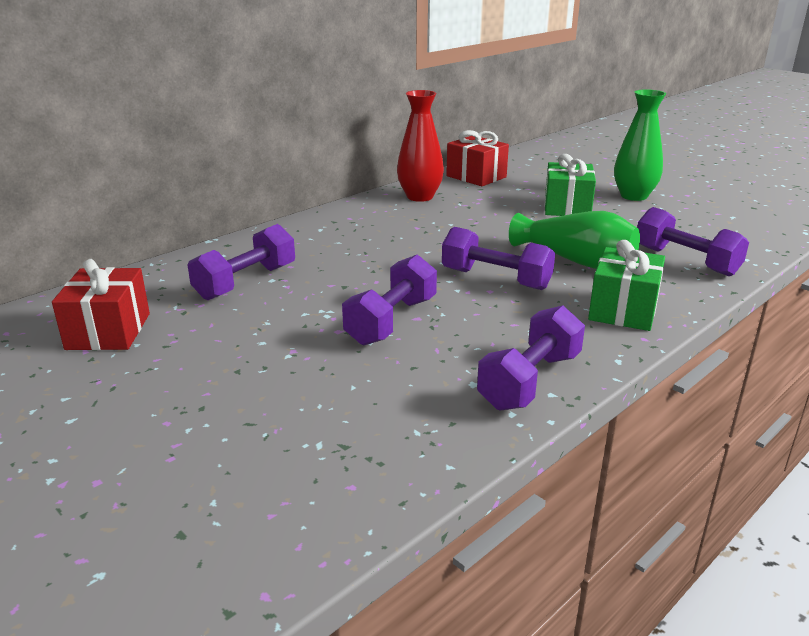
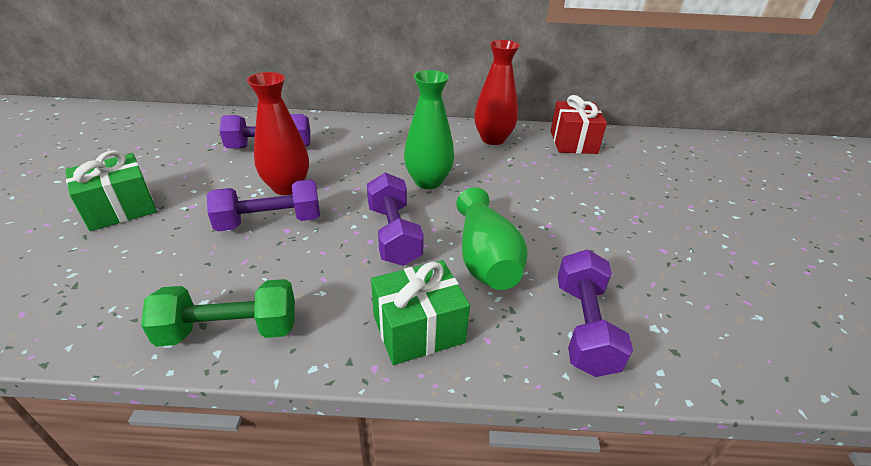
camera: 45 degrees right, 10 degrees up
red gift [52,259,150,350] -> none
purple dumbbell [477,305,585,411] -> green dumbbell [141,279,295,347]
green gift [544,154,596,216] -> green gift moved to [65,150,157,231]
green vase [614,89,666,201] -> green vase moved to [404,70,454,189]
none -> red vase [247,72,309,195]

